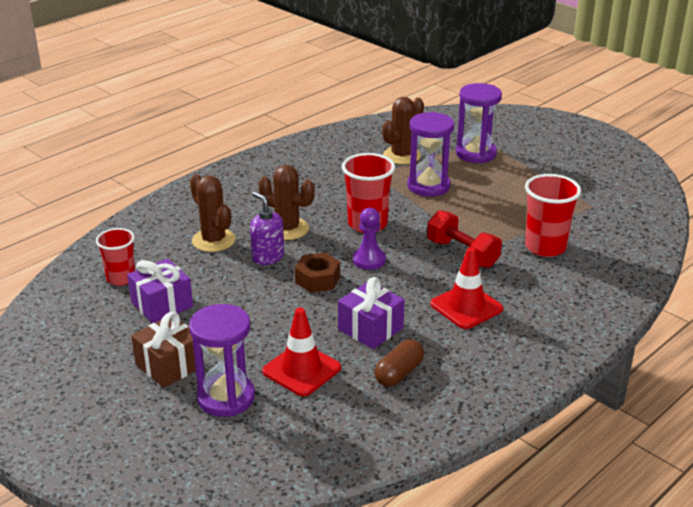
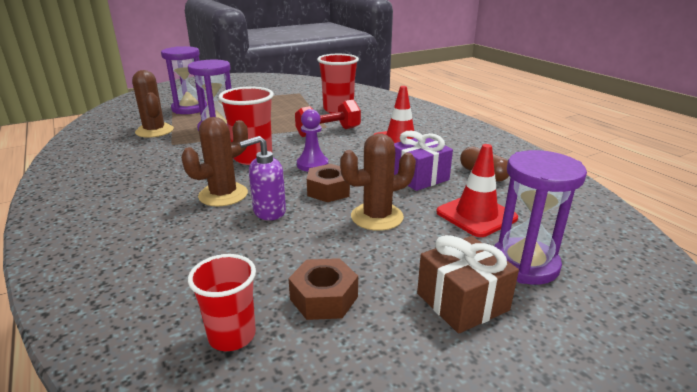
camera: 75 degrees left, 5 degrees down
purple gift [127,258,193,323] -> brown nut [288,258,358,320]
brown cactus [190,174,236,252] -> brown cactus moved to [340,134,416,231]

